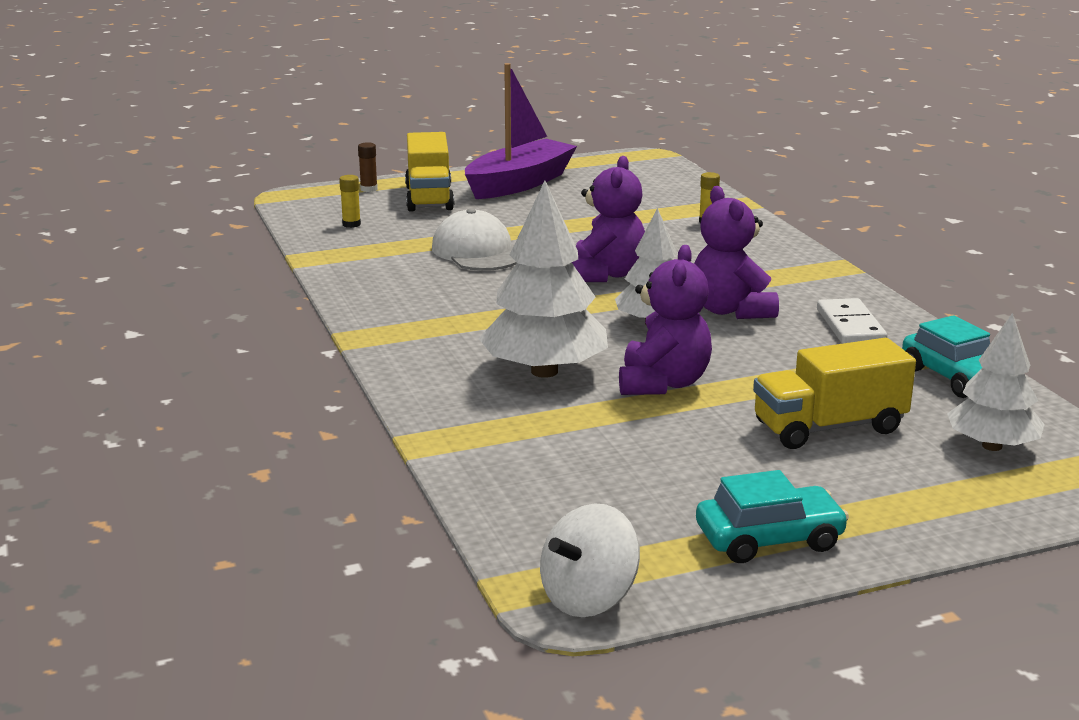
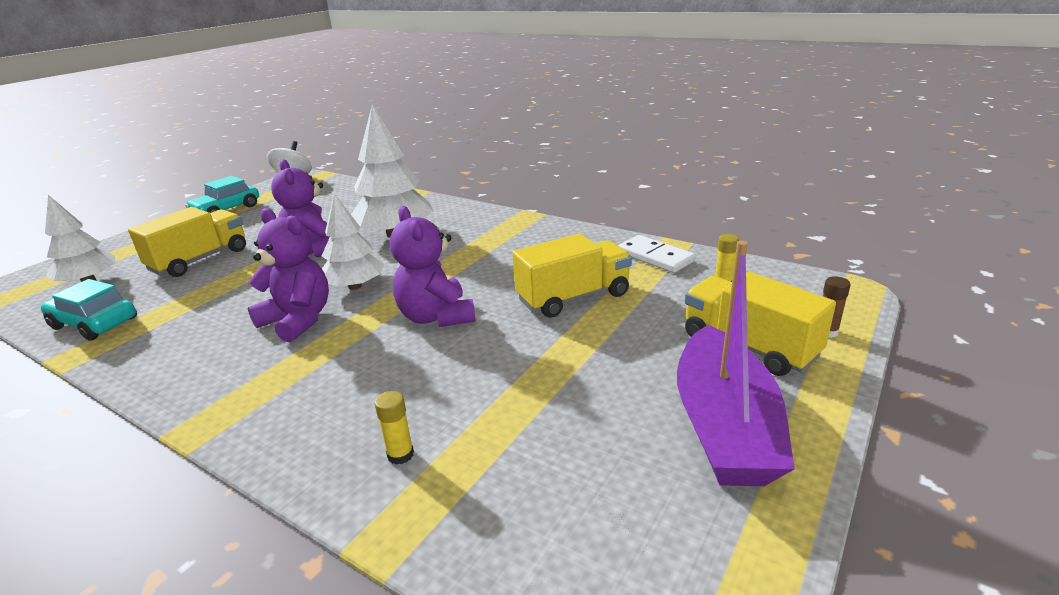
camera: 145 degrees right, 5 degrees up
white cap [432,208,517,271] -> yellow truck [513,234,632,318]
white domino [817,298,887,344] -> white domino moved to [618,235,695,273]

